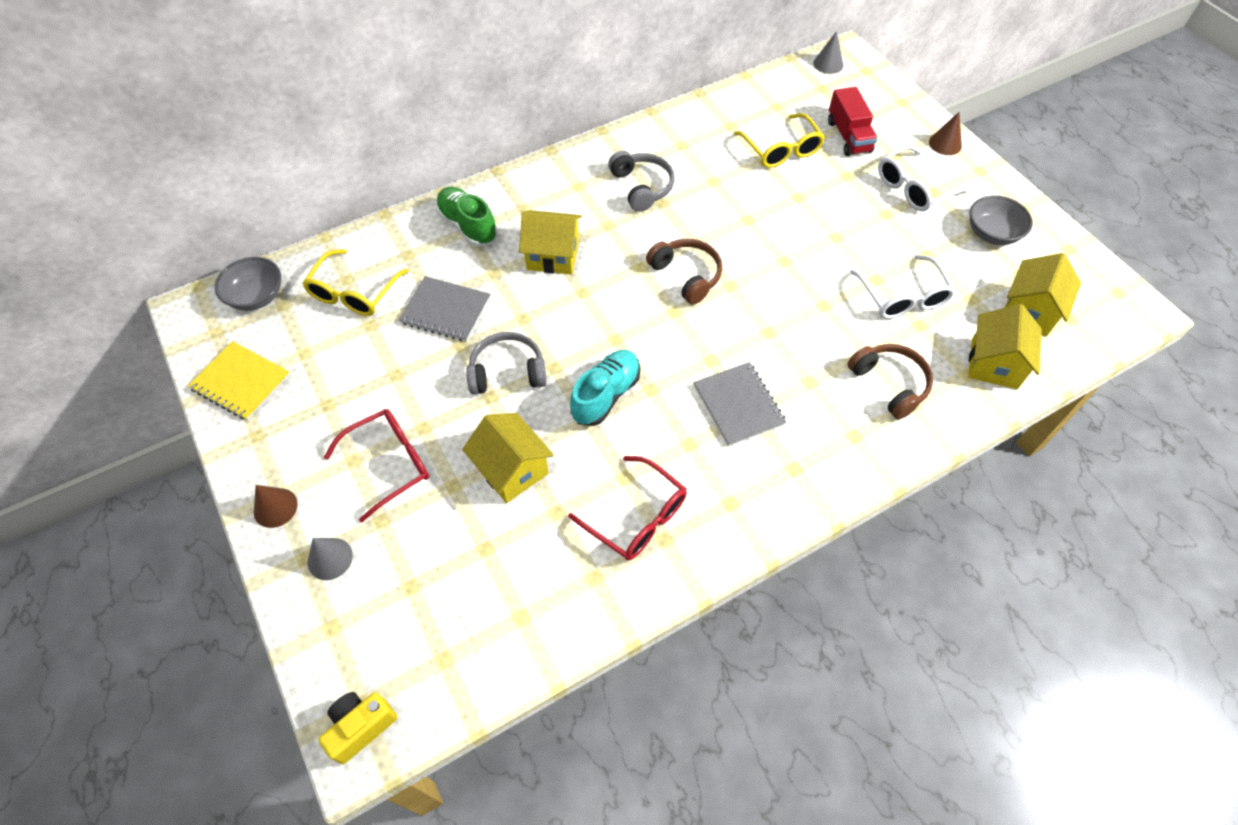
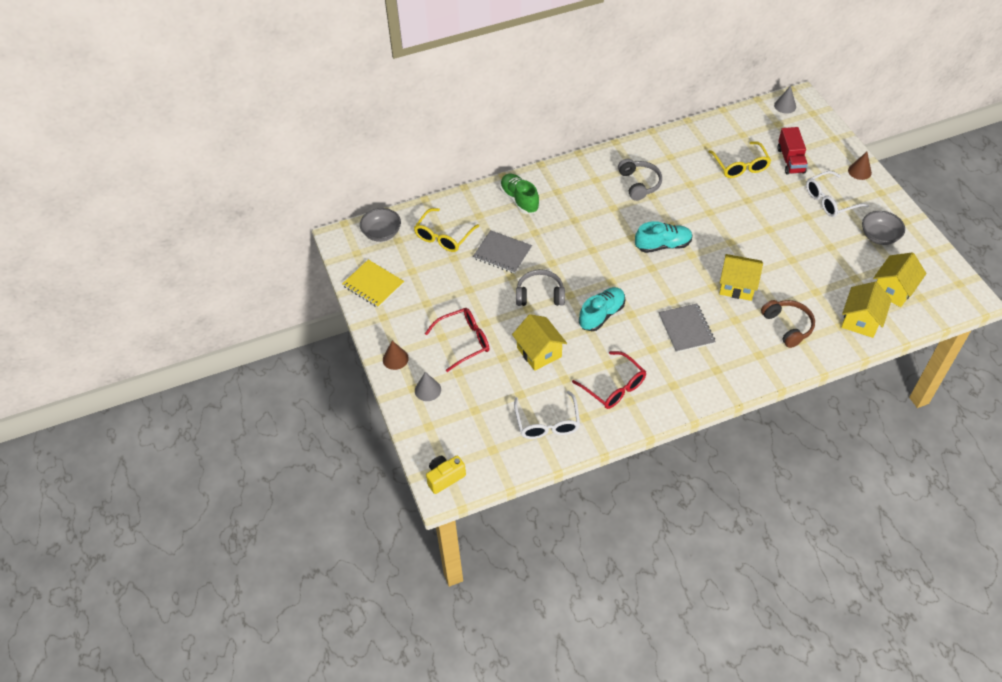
camera: 10 degrees right, 5 degrees down
yellow house [519,210,582,274] -> yellow house moved to [719,254,763,301]
brown headphones [646,239,722,305] -> turquoise shoe [635,221,693,253]
white glasses [850,255,956,319] -> white glasses moved to [514,391,580,439]

